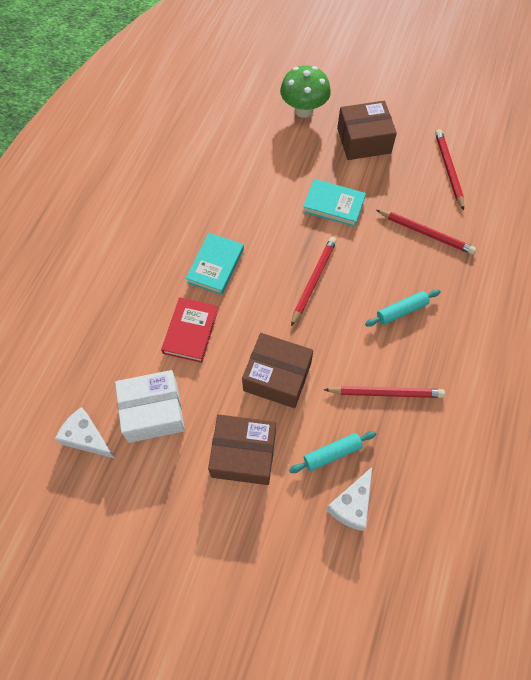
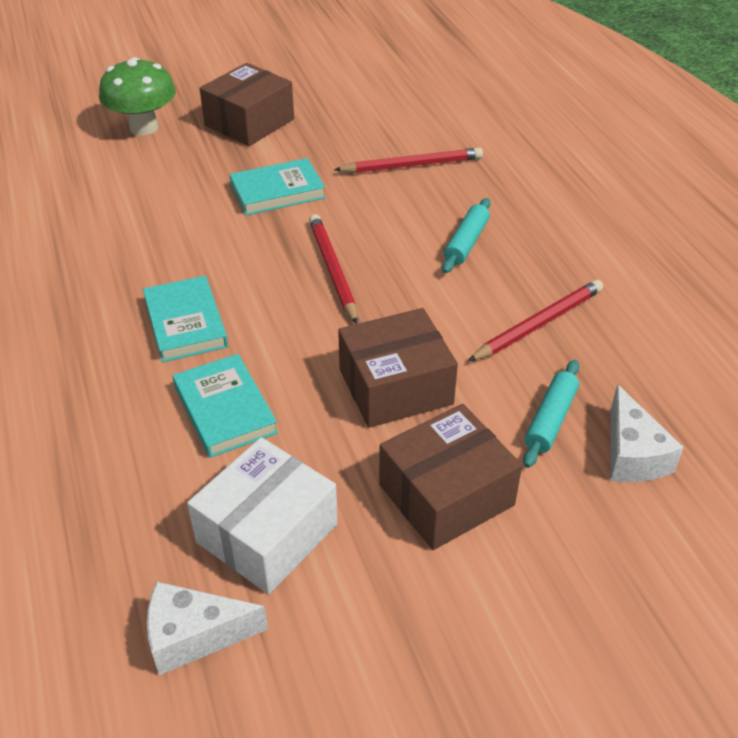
camera: 40 degrees left, 20 degrees down
red book [161,297,218,363] -> turquoise book [173,354,278,458]
red pencil [435,129,464,210] -> none

